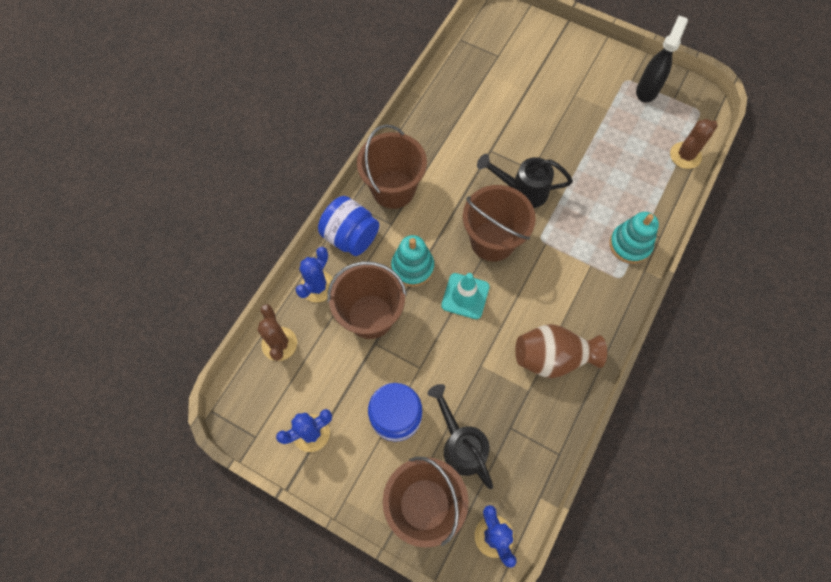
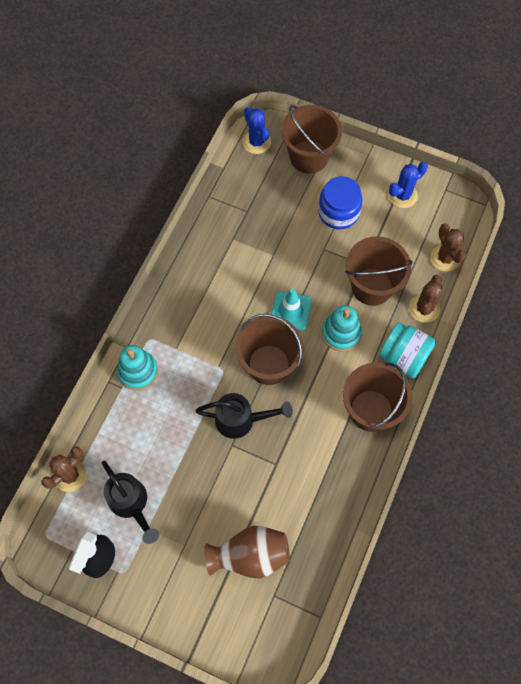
camera: 175 degrees right, 0 degrees up
blue cactus [295,247,333,302] -> brown cactus [409,275,442,323]
blue jar [318,196,379,256] -> turquoise jar [379,322,436,378]
black watering can [427,384,493,489] -> black watering can moved to [102,460,159,544]
brown vase [515,324,607,378] -> brown vase moved to [204,526,290,578]

